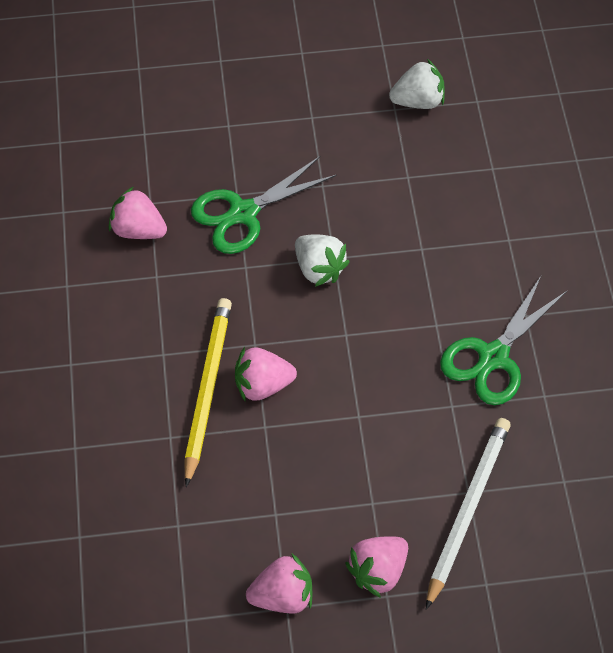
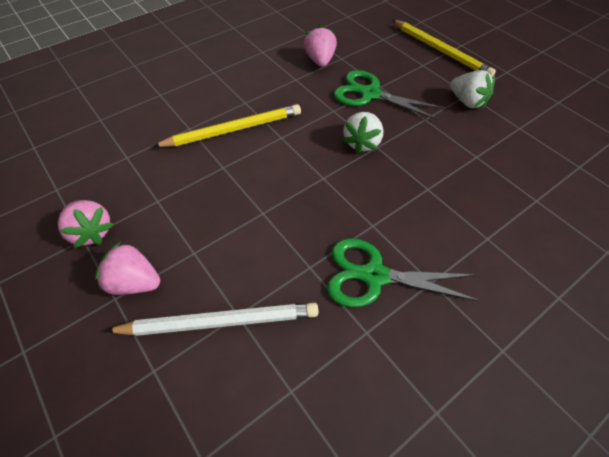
camera: 60 degrees right, 5 degrees down
pink strawberry [235,347,297,401] -> none
white strawberry [389,59,445,109] -> white strawberry moved to [450,70,495,108]
none -> yellow pencil [392,20,496,77]

